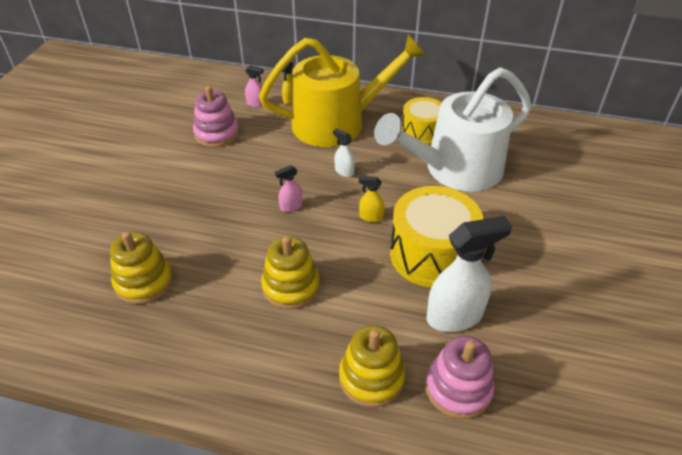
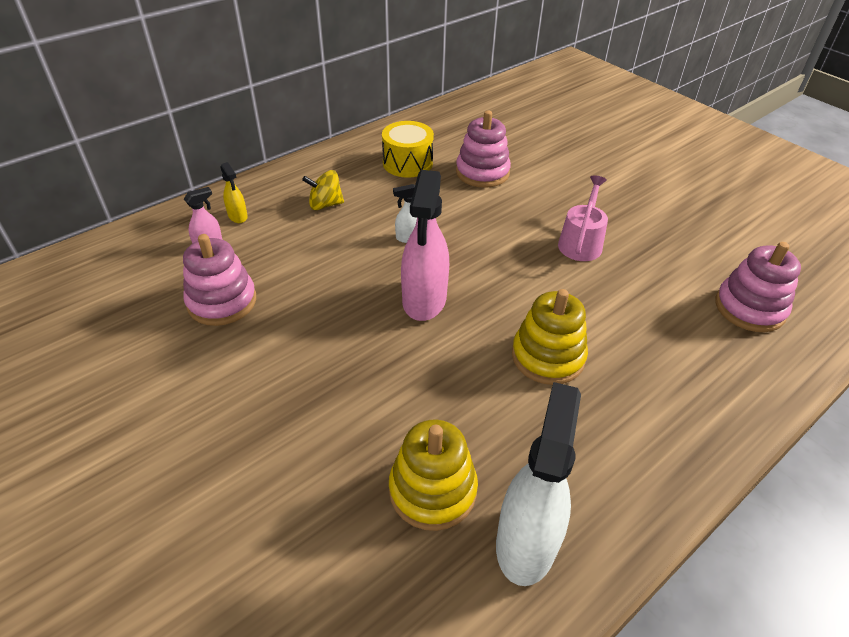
camera: 55 degrees left, 0 degrees up
yellow watering can [259,34,426,147] -> yellow spinning top [302,170,344,210]
pink spray bottle [275,165,303,212] -> pink spray bottle [401,170,449,321], size x2.13
yellow stacking toy [339,325,405,408] -> none
yellow spray bottle [359,176,384,222] -> none
white watering can [374,67,531,192] -> pink stacking toy [456,110,511,188]
yellow drum [390,186,483,287] -> pink watering can [558,175,608,261]
white spray bottle [426,216,512,332] -> white spray bottle moved to [496,382,581,586]

